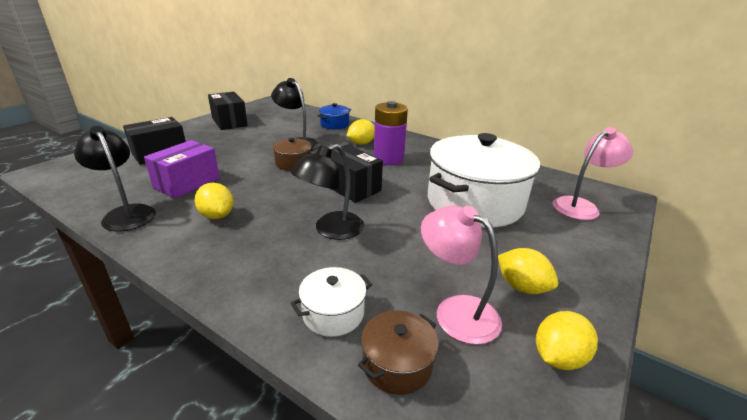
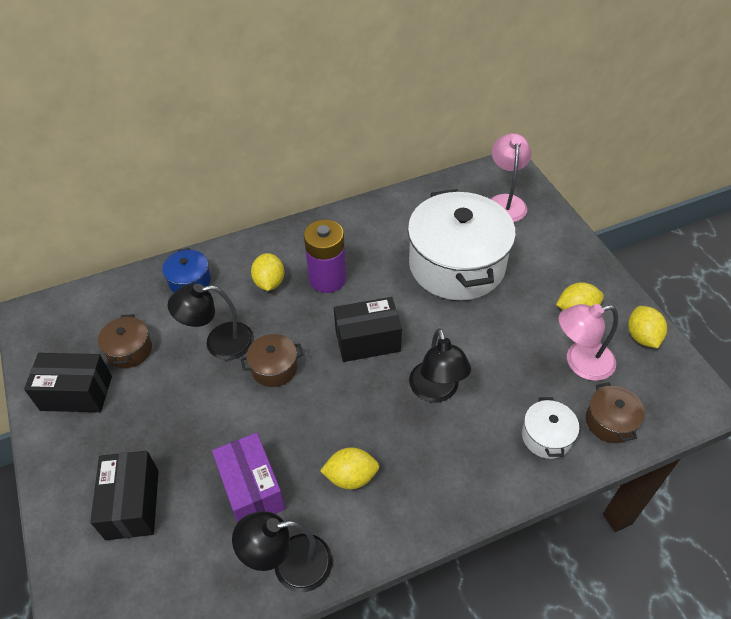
camera: 55 degrees left, 20 degrees up
none -> brown pot [98,314,152,368]

